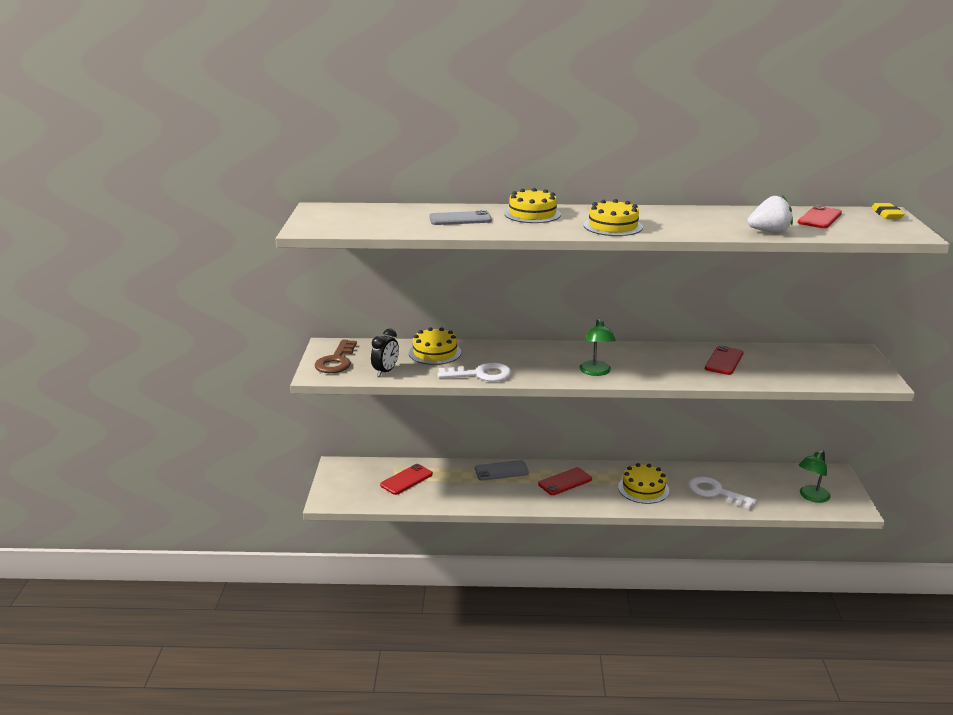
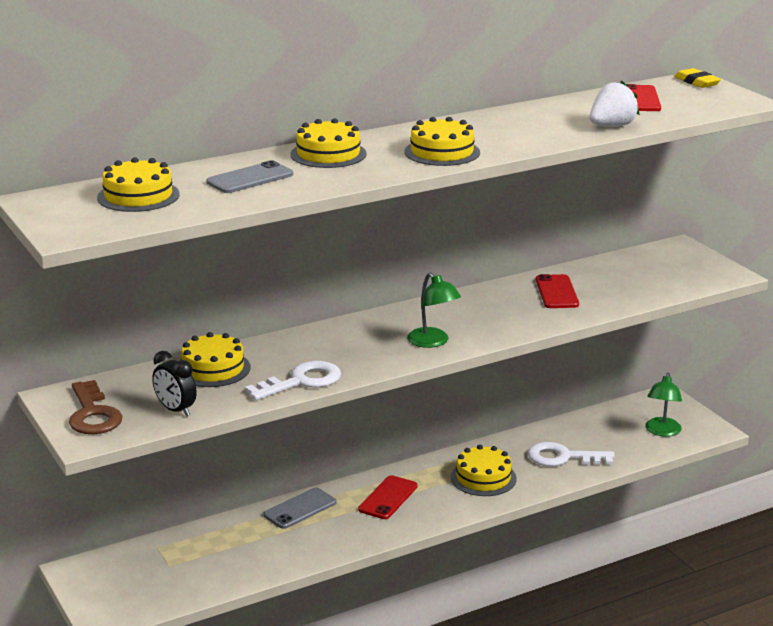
camera: 30 degrees left, 0 degrees up
black clock [371,328,399,377] -> black clock turned 135 degrees clockwise [152,351,197,416]
red phone [380,464,433,495] -> none
none -> yellow cake [97,157,180,212]

